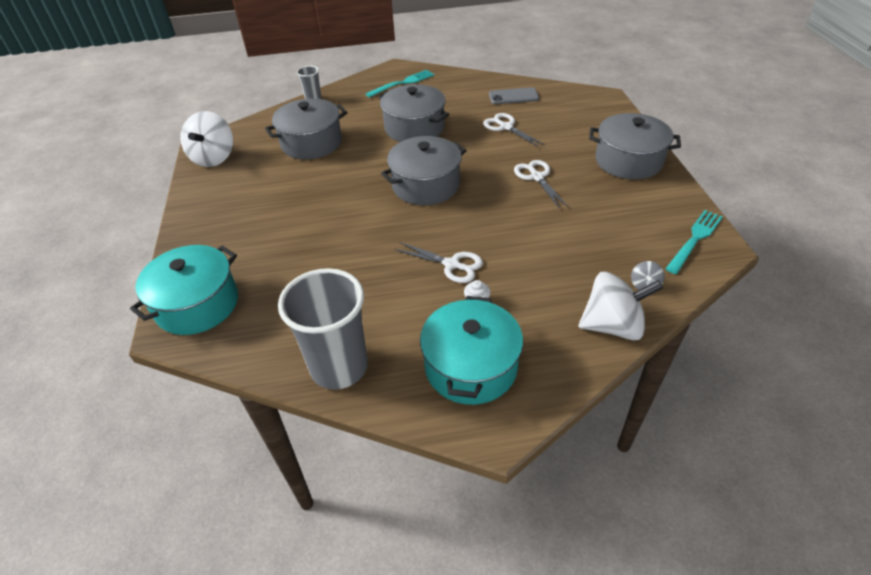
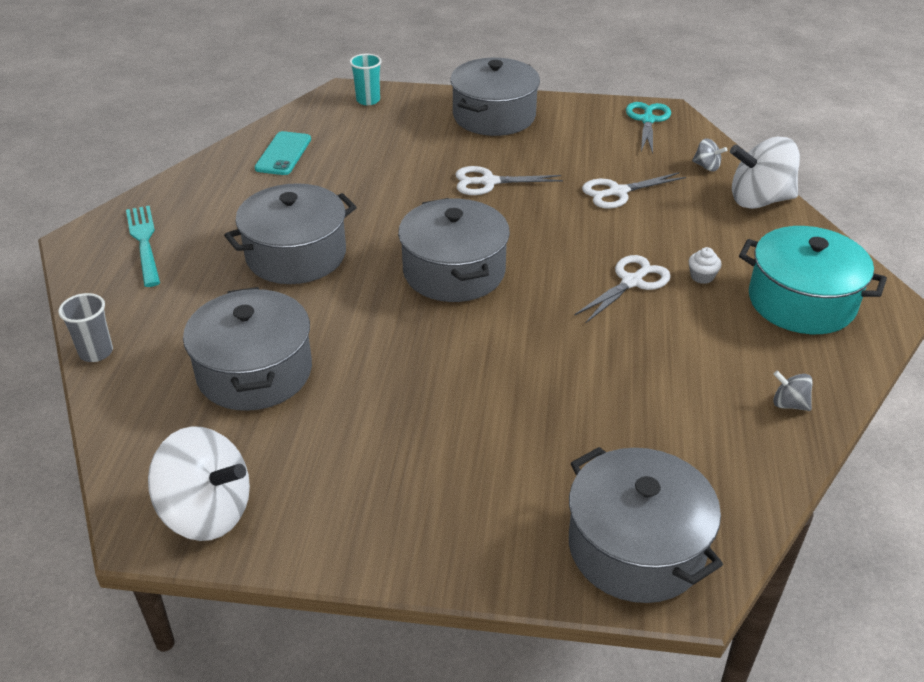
camera: 75 degrees left, 5 degrees down
turquoise pot [130,245,238,335] -> grey pot [569,447,723,603]
grey cup [278,268,368,390] -> grey spinning top [773,370,813,411]
white scissors [483,113,545,147] -> white scissors moved to [582,172,686,209]
grey phone [489,87,539,104] -> turquoise phone [255,131,311,175]
white spinning top [578,271,663,341] -> white spinning top turned 105 degrees counterclockwise [730,137,800,209]
turquoise fork [666,210,723,274] -> turquoise scissors [626,102,671,154]
none -> turquoise cup [350,54,382,105]

